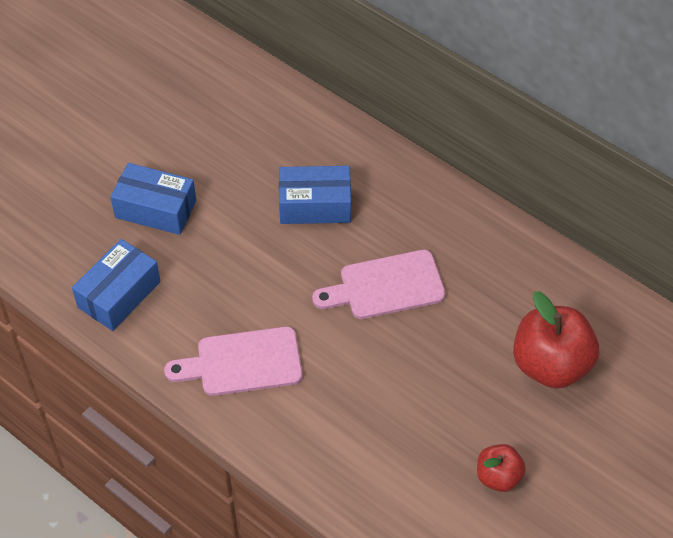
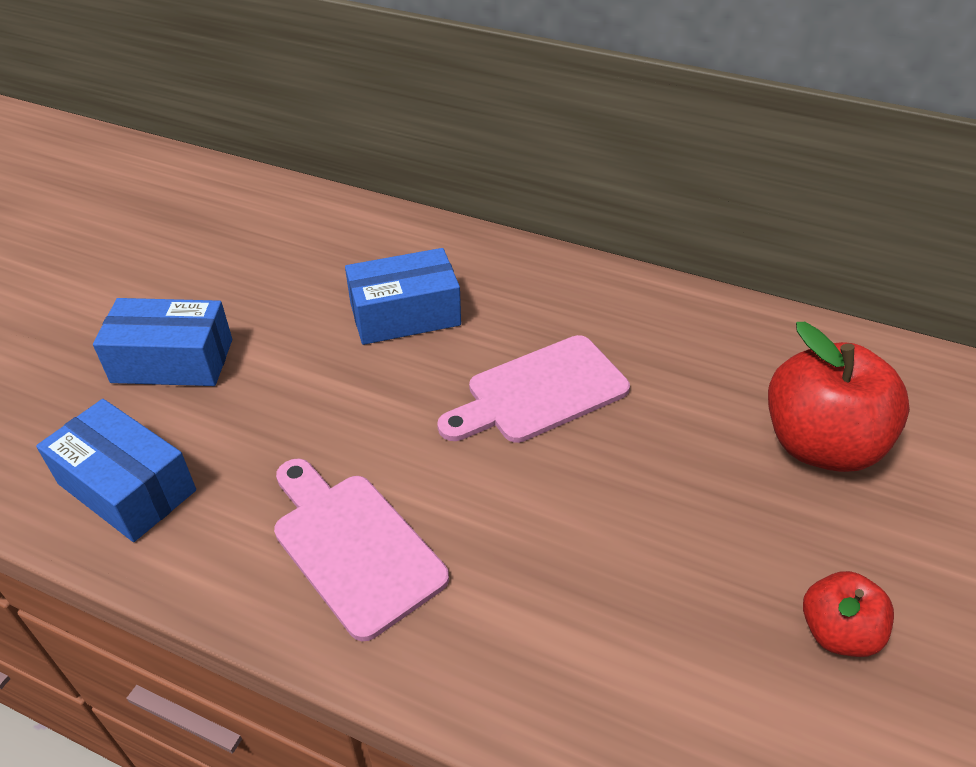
camera: 15 degrees left, 10 degrees down
blue box [72,239,161,331] -> blue box turned 75 degrees counterclockwise [36,399,196,542]
pink cutting board [164,326,303,396] -> pink cutting board turned 75 degrees clockwise [274,458,449,641]

